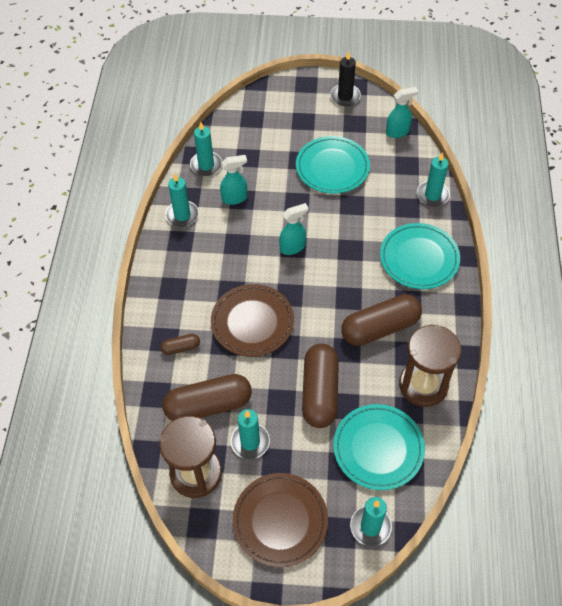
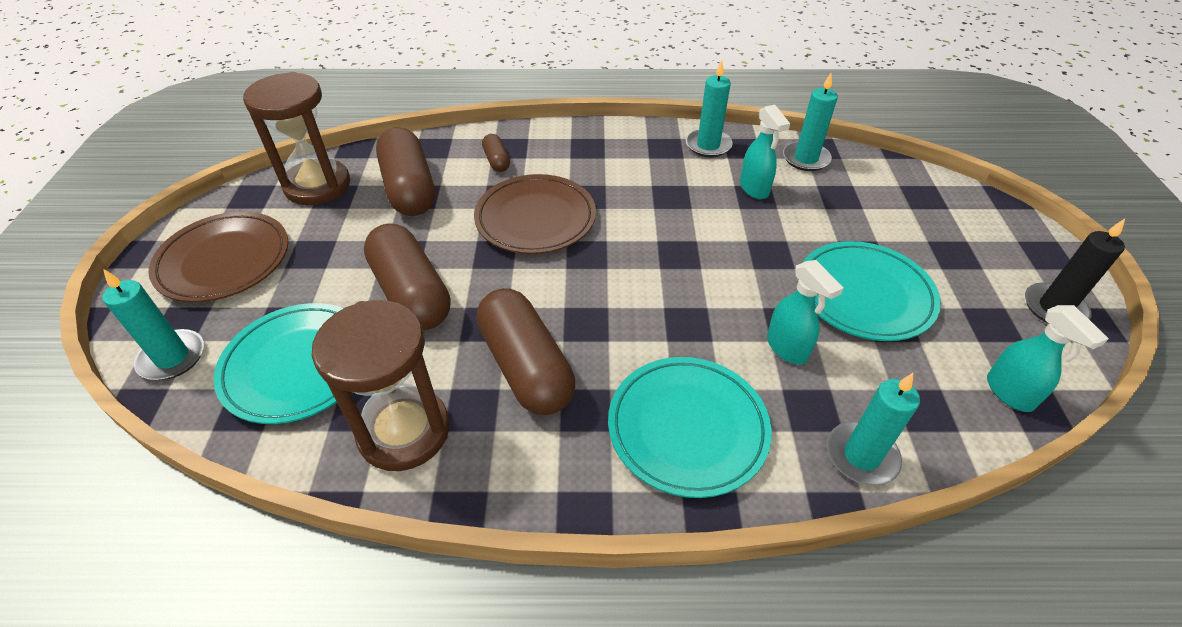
camera: 85 degrees right, 10 degrees down
turquoise candle [230,409,270,459] -> none
turquoise spray bottle [279,203,309,255] -> turquoise spray bottle moved to [767,260,844,364]
brown capsule [302,344,339,428] -> brown capsule turned 60 degrees clockwise [364,223,450,330]

